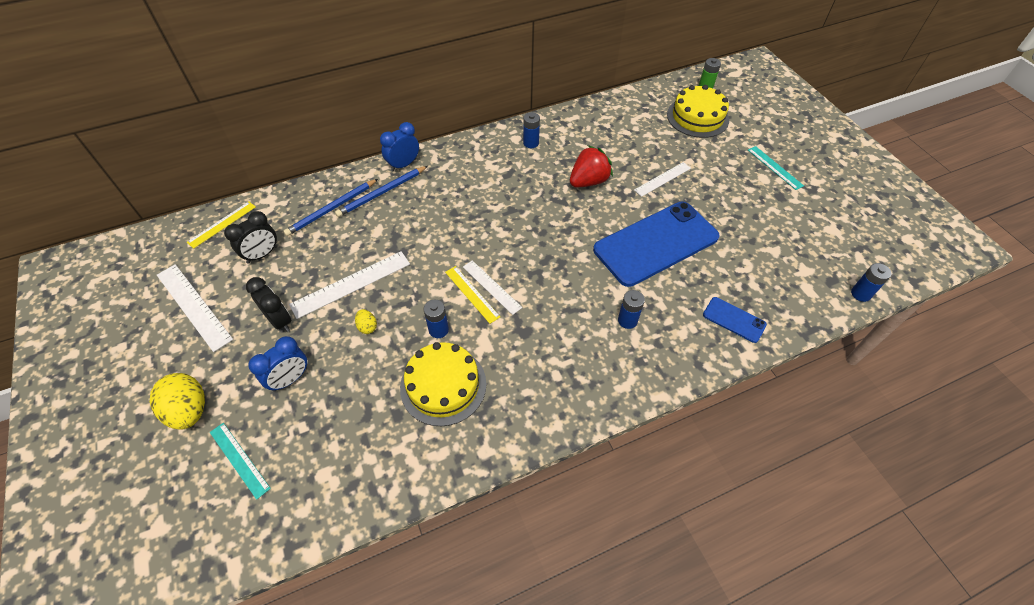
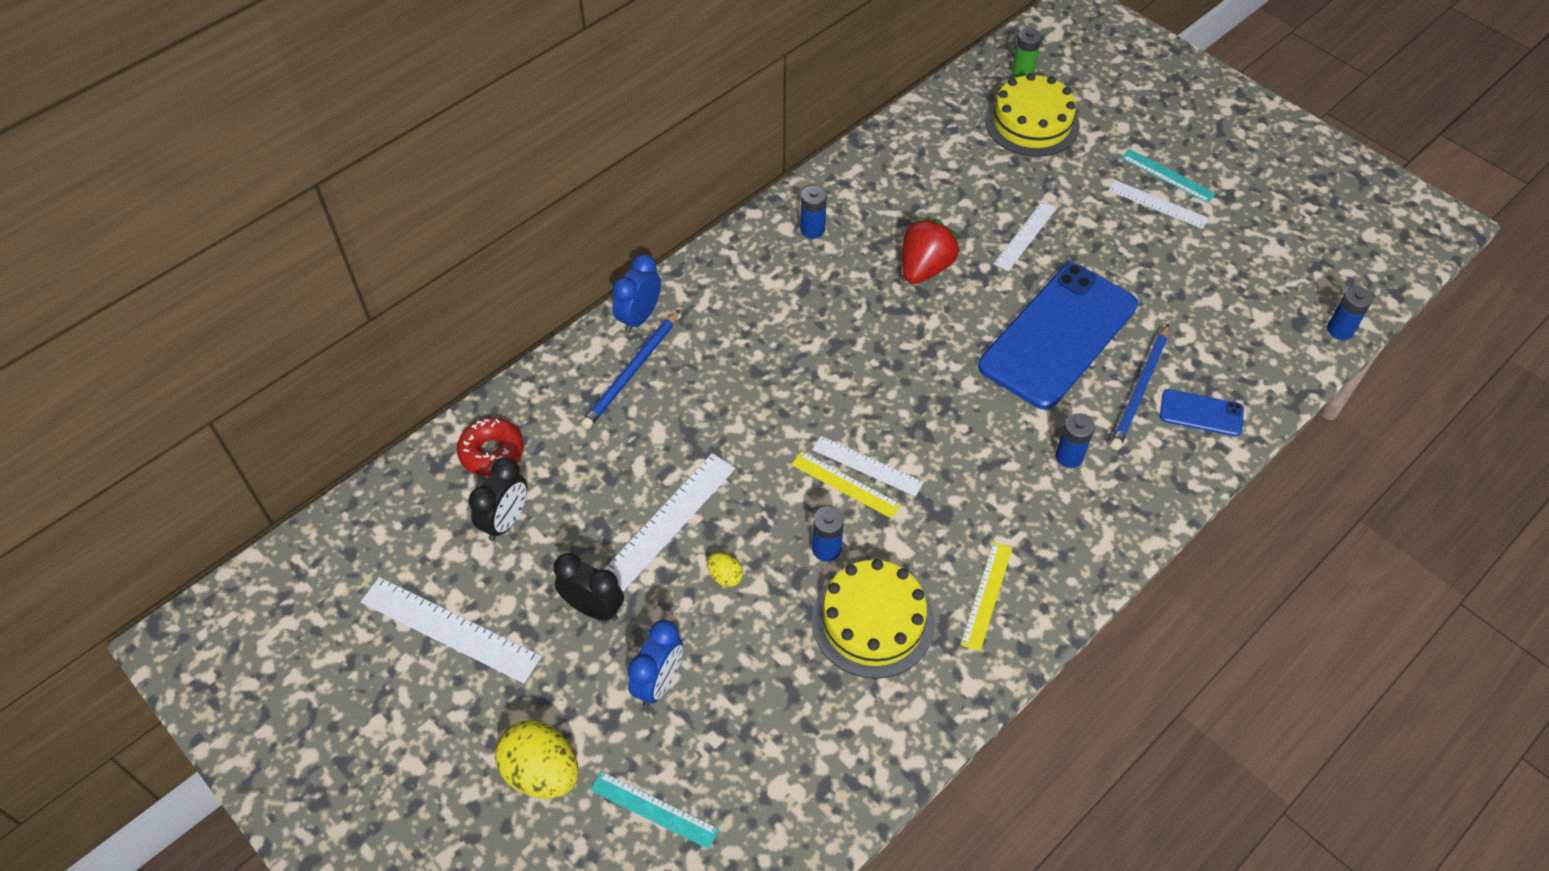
camera: 20 degrees left, 0 degrees up
yellow ruler [187,202,256,249] -> yellow ruler moved to [960,542,1012,651]
blue pencil [283,179,378,236] -> blue pencil moved to [1110,324,1169,450]
none -> red donut [457,418,524,476]
none -> white ruler [1109,180,1209,229]

